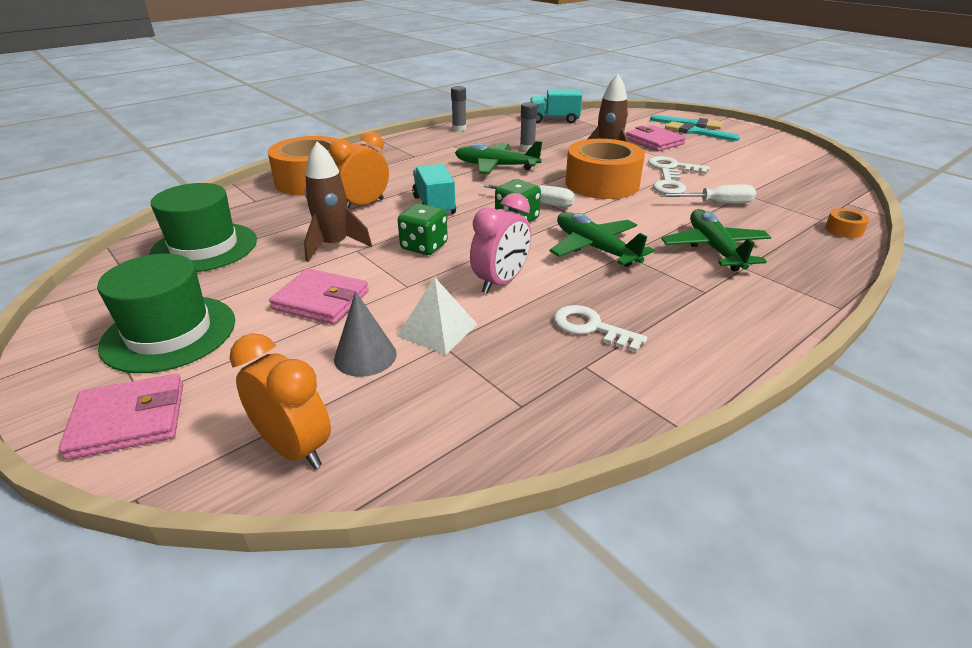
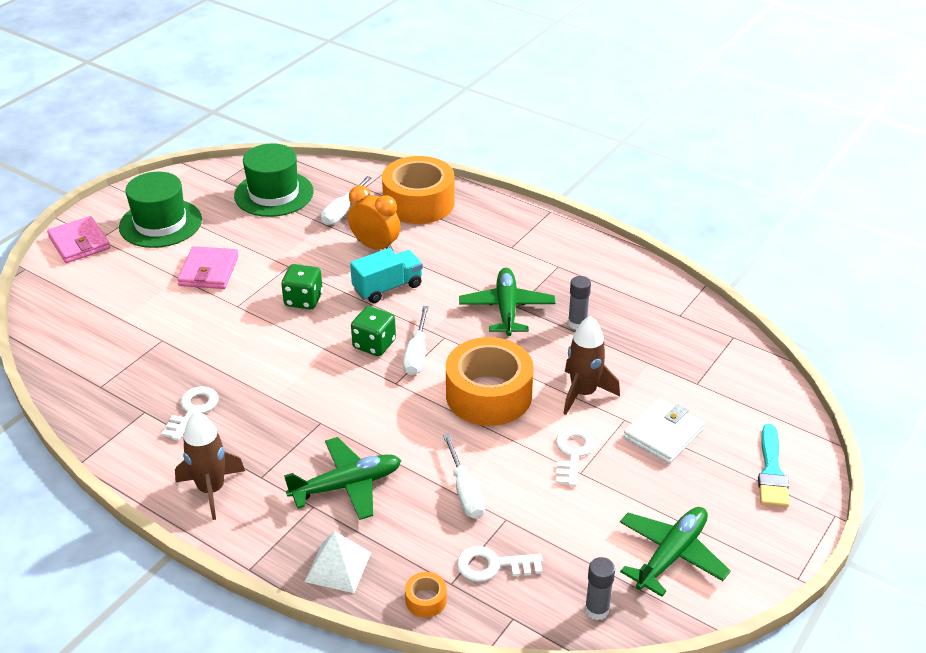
camera: 75 degrees right, 5 degrees up
orange clock [229,333,331,469] -> none
brown rocket [304,141,372,262] -> brown rocket moved to [175,411,245,520]
grey cone [334,291,397,377] -> none
white pyramid [397,277,477,355] -> white pyramid moved to [305,531,371,593]
grey glue stick [451,86,467,131] -> grey glue stick moved to [585,557,615,620]
pink clock [470,193,531,294] -> none
turquoise truck [530,89,582,123] -> none
green plane [549,212,654,267] -> green plane moved to [620,507,731,597]
pink wallet [626,125,686,151] -> white wallet [623,398,705,464]
white key [653,168,686,193] -> white key moved to [457,546,543,582]
turquoise brush [665,121,740,141] -> none
none -> white screwdriver [321,176,372,225]

